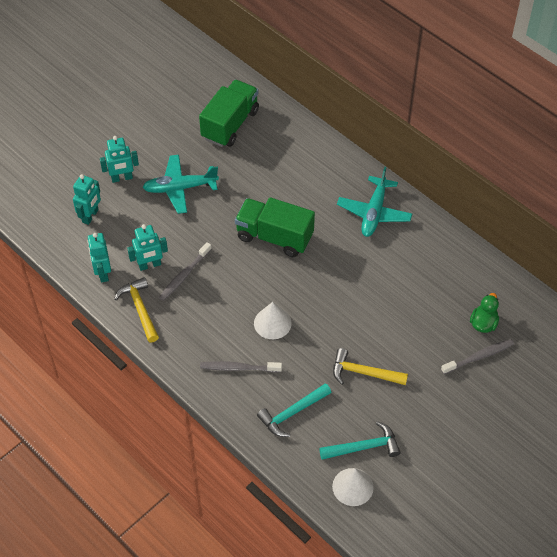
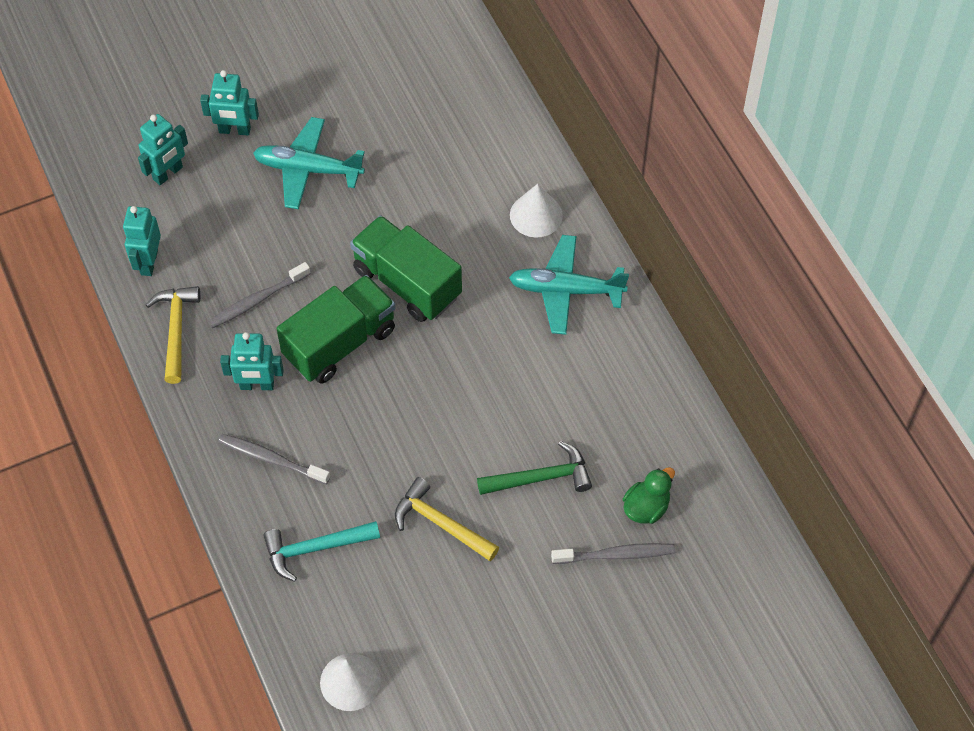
camera: 20 degrees right, 5 degrees up
turquoise robot [127,224,168,271] -> turquoise robot moved to [220,332,284,390]
green truck [199,80,259,147] -> green truck moved to [277,275,396,384]
white cone [254,302,292,339] -> white cone moved to [510,184,563,237]
turquoise hammer [319,421,401,460] -> none
turquoise plane [337,167,412,237] -> turquoise plane turned 60 degrees clockwise [509,235,629,335]
none -> green hammer [477,441,592,495]

